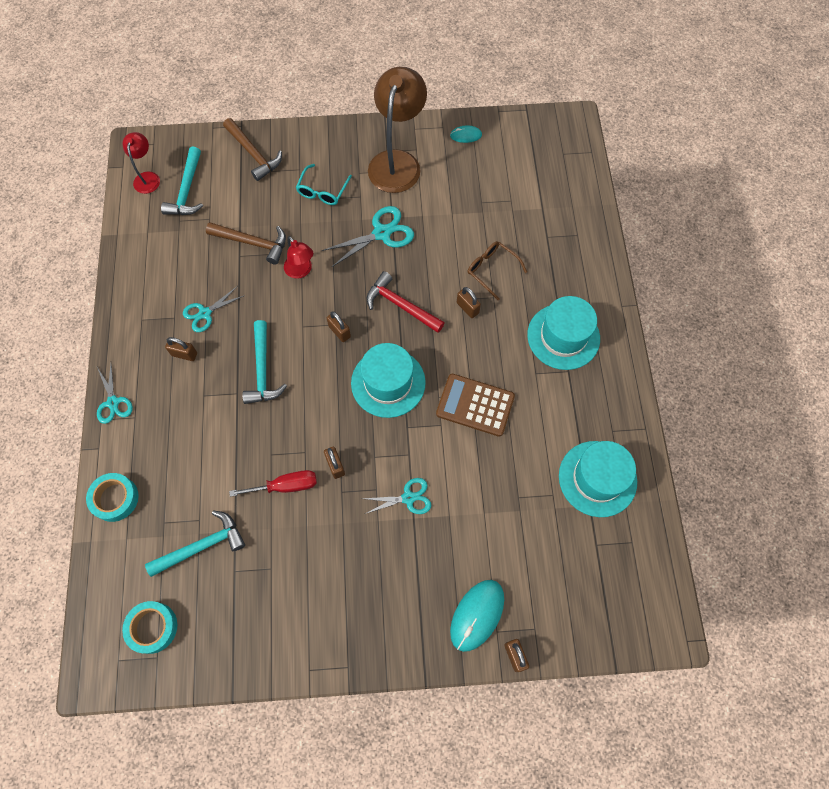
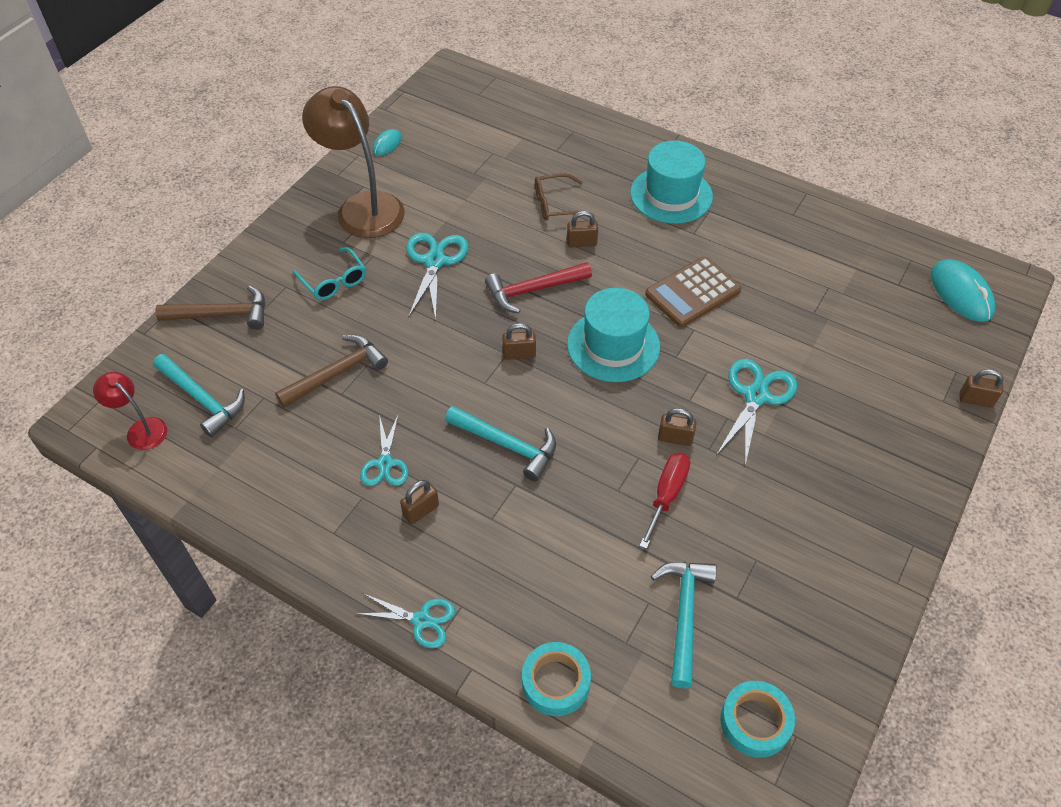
camera: 55 degrees left, 15 degrees down
red lamp [284,236,313,279] -> none
turquoise scissors [363,478,431,514] -> turquoise scissors [716,359,797,465], size x1.53
turquoise mouse [450,580,504,652] -> turquoise mouse moved to [931,259,995,322]
turquoise hat [559,441,637,517] -> none

